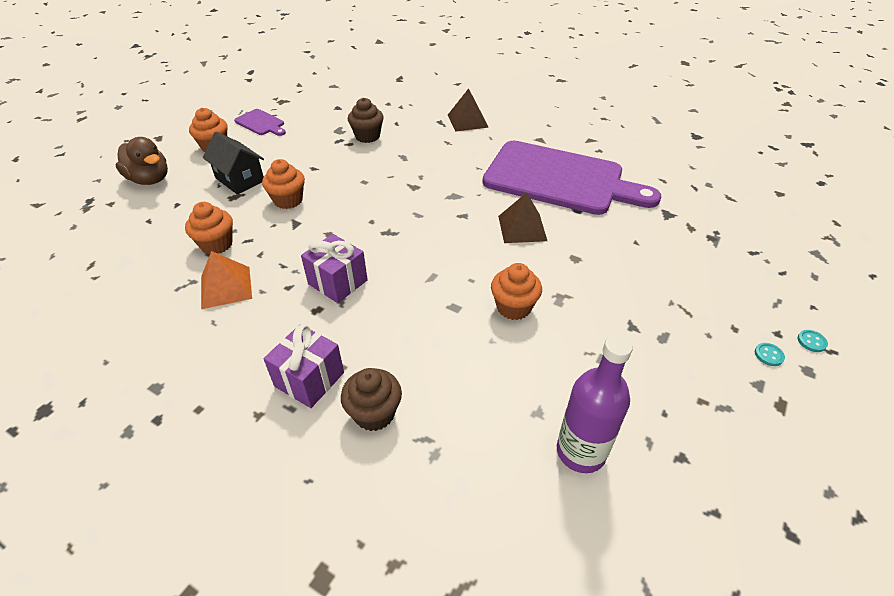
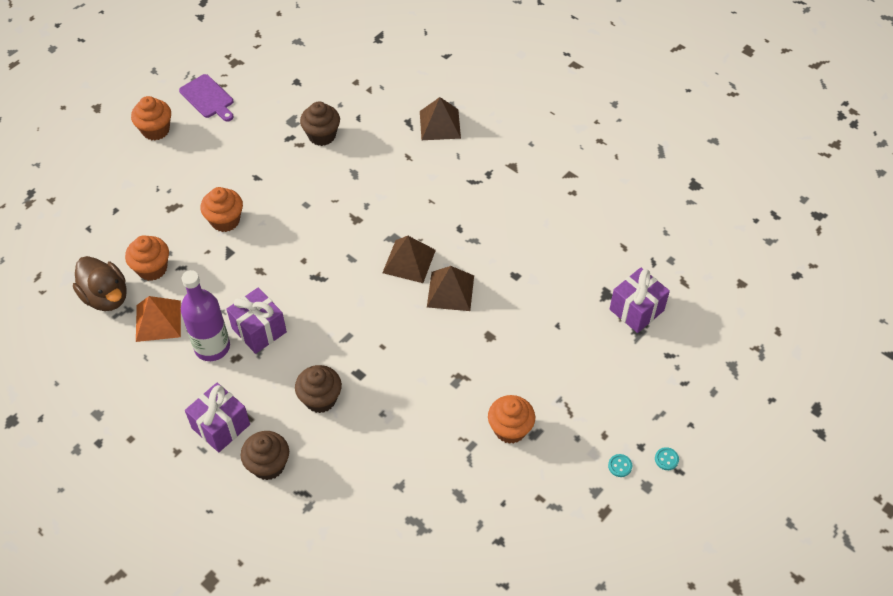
camera: 10 degrees right, 10 degrees up
brown duck [115,137,168,185] -> brown duck moved to [73,256,127,311]
black house [203,132,264,194] -> none
purple cutting board [482,141,661,215] -> none
orange cupcake [491,263,542,320] -> orange cupcake moved to [488,395,535,444]
purple bottle [557,335,633,473] -> purple bottle moved to [181,270,230,361]
none -> brown cupcake [295,365,342,413]
none -> brown pyramid [383,236,436,283]
none -> purple gift [610,267,670,333]

